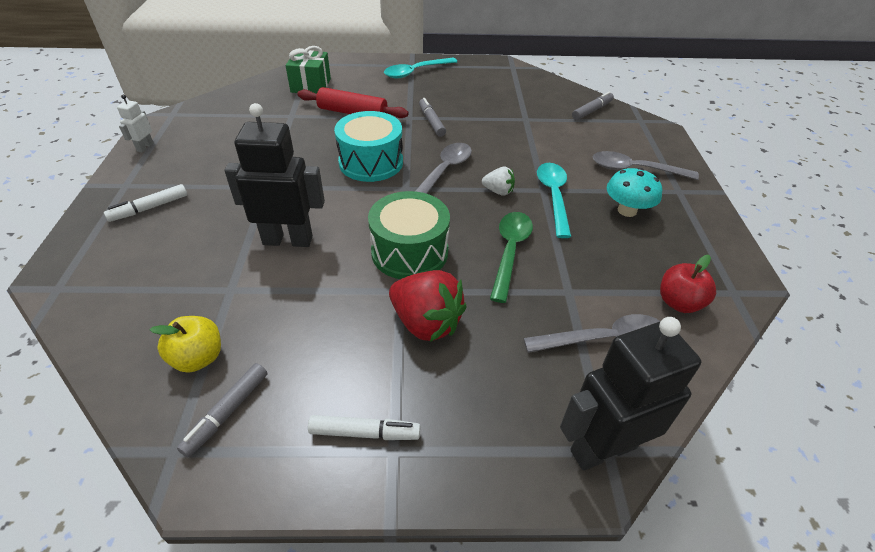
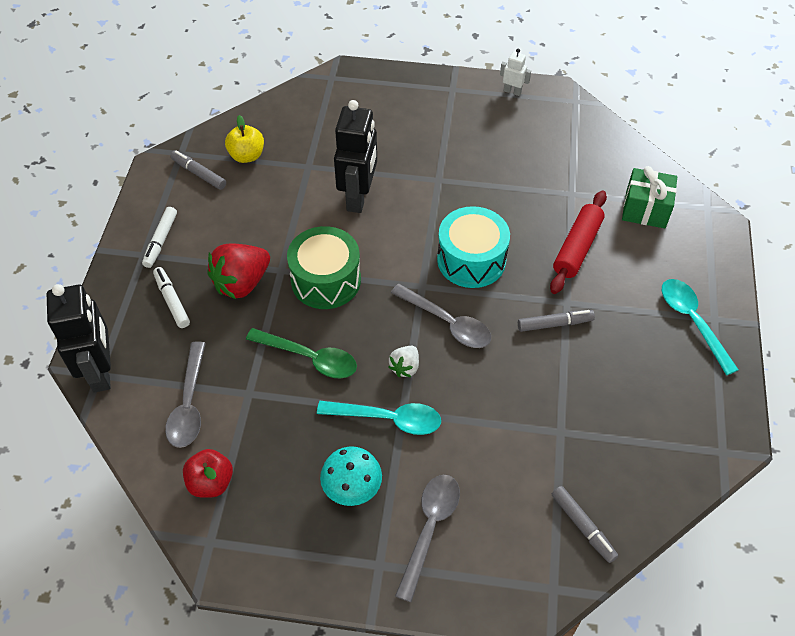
camera: 100 degrees right, 10 degrees up
white marker [104,184,187,222] -> white marker moved to [153,267,190,328]

